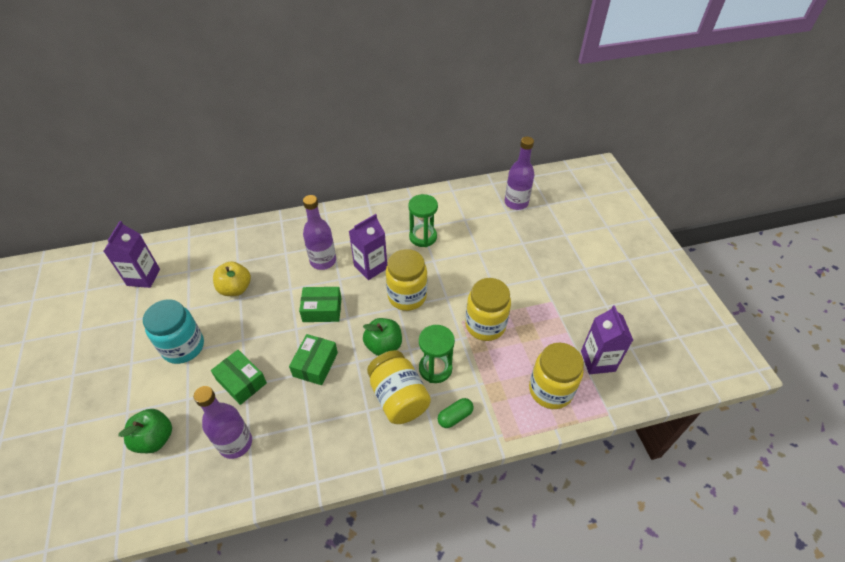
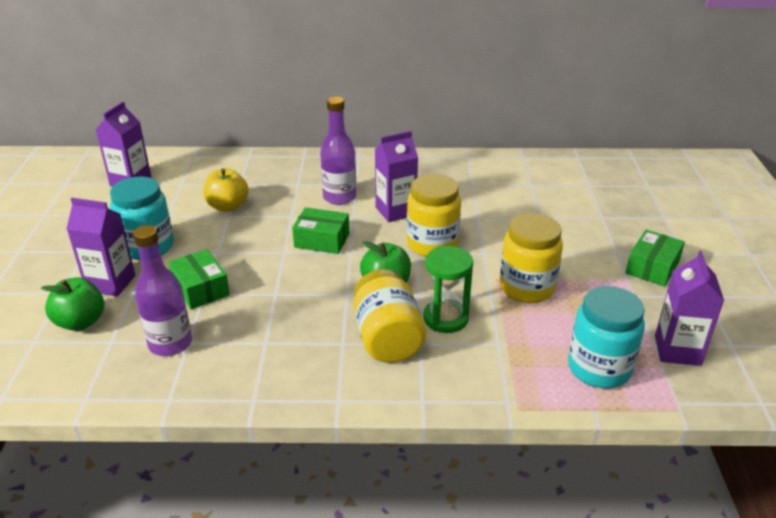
camera: 15 degrees right, 15 degrees down
green box [289,334,338,385] -> green box moved to [625,230,685,287]
green hourglass [408,194,438,247] -> none
green capsule [438,398,474,428] -> none
purple bottle [505,137,534,210] -> none
yellow jar [529,343,584,409] -> turquoise jar [568,286,645,388]
none -> purple carton [67,198,136,297]

